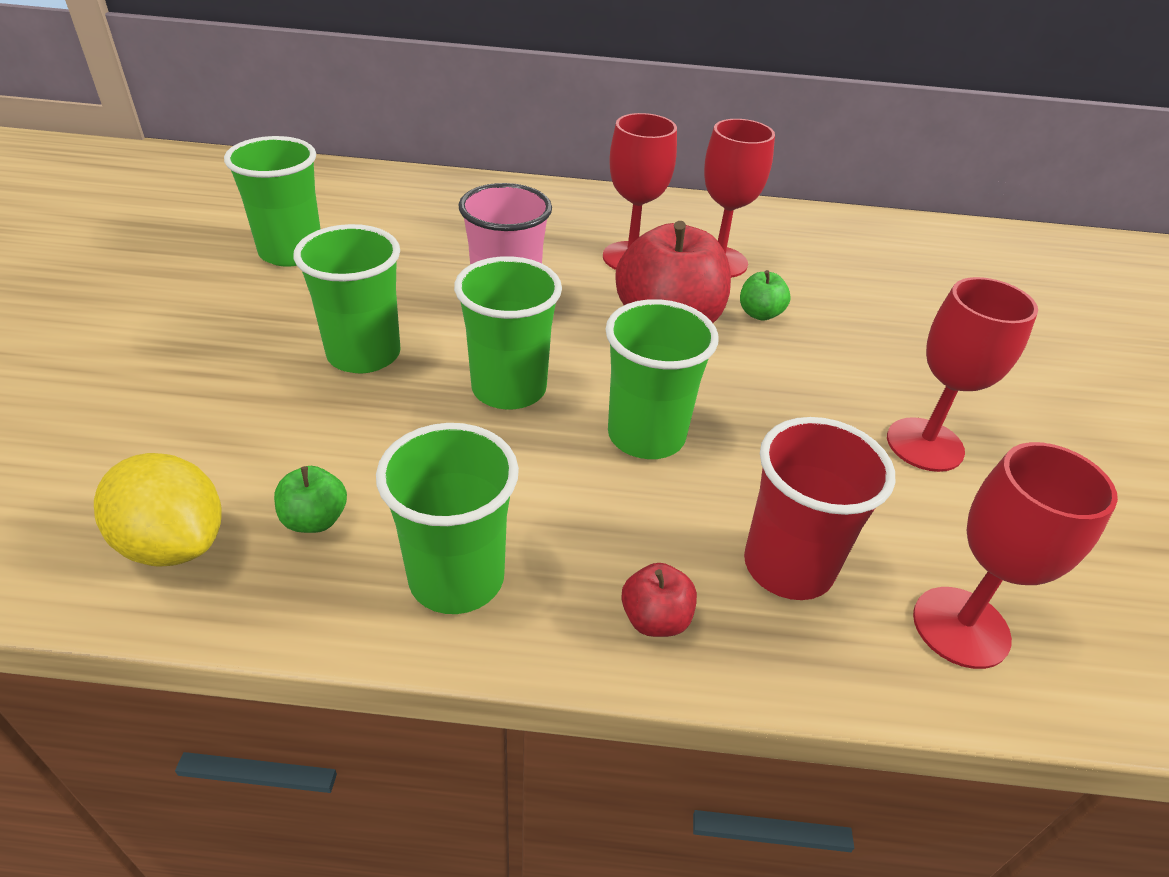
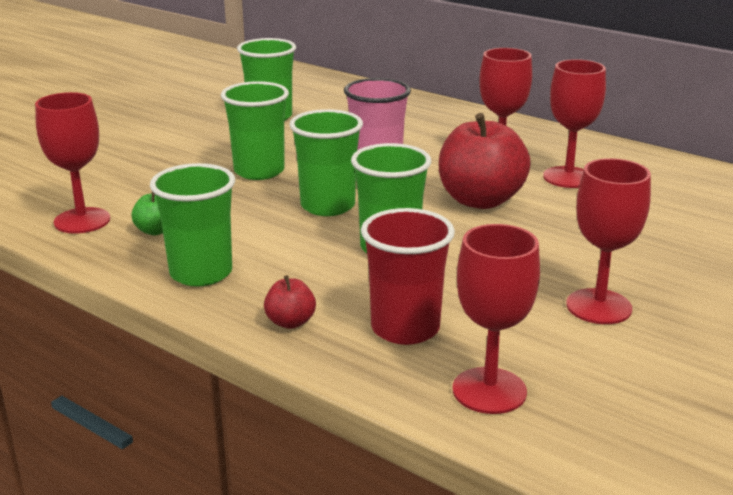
camera: 35 degrees right, 15 degrees down
yellow lemon [94,453,222,567] -> red goblet [35,92,110,234]
green apple [740,270,791,321] -> none

